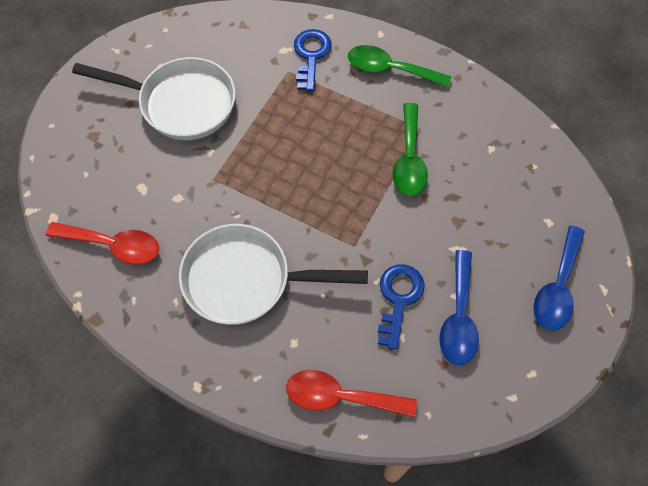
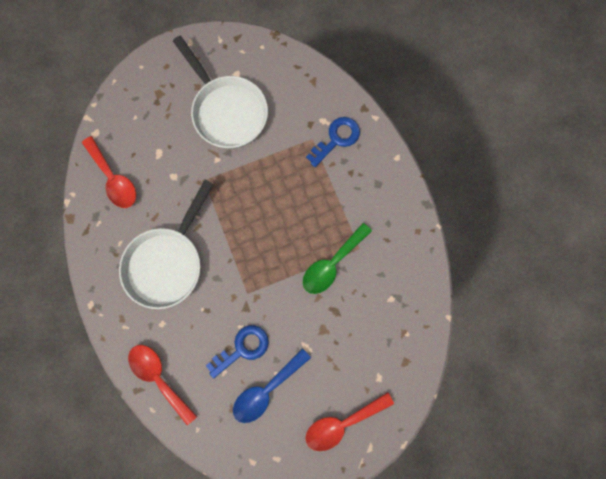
camera: 40 degrees right, 15 degrees up
white pan [179,224,368,325] -> white pan turned 105 degrees counterclockwise [119,180,214,309]
green spoon [348,45,451,88] -> none
blue spoon [533,226,585,331] -> red spoon [306,392,394,451]

